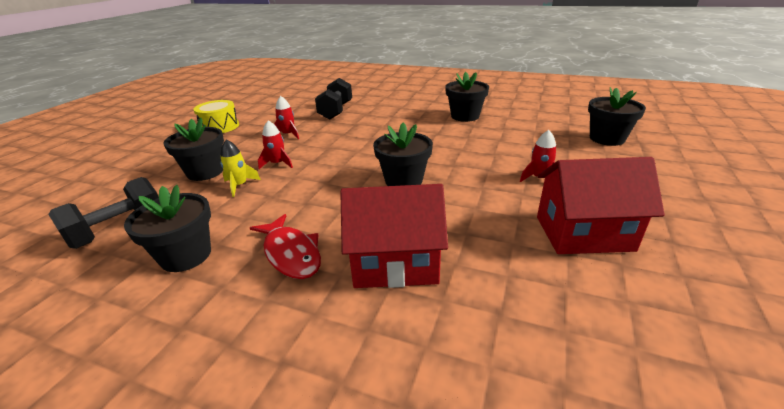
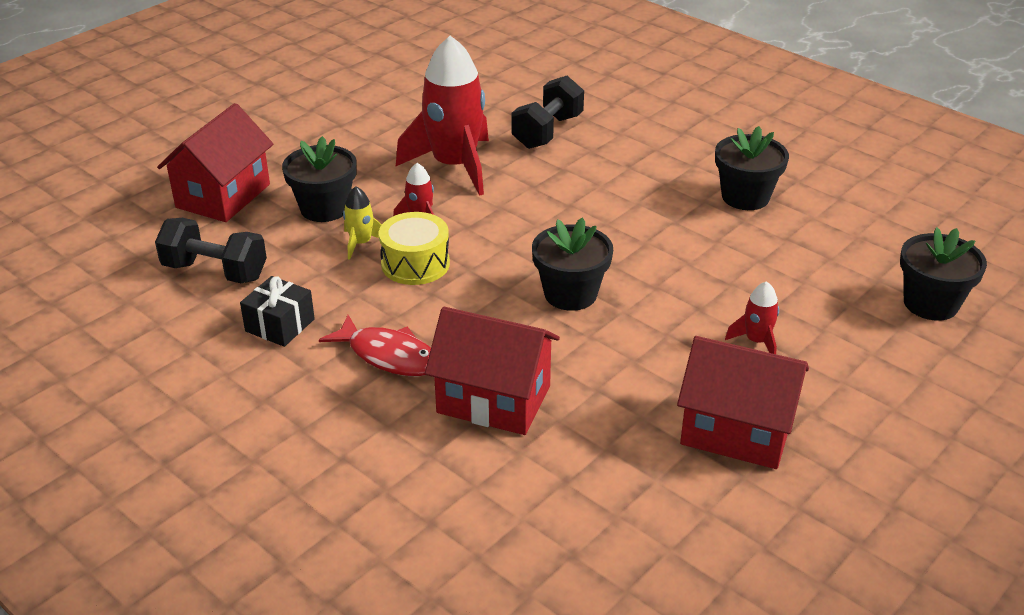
camera: 20 degrees right, 5 degrees up
black dumbbell [48,177,159,249] -> black dumbbell turned 45 degrees clockwise [155,218,267,283]
black flower pot [124,185,211,272] -> black gift [240,276,315,347]
yellow drum [194,100,239,133] -> yellow drum moved to [379,212,450,285]
red fish [250,214,321,279] -> red fish turned 45 degrees counterclockwise [319,315,431,377]
red rocket [274,96,299,139] -> red rocket [396,36,489,196], size x2.28
none -> red house [157,103,273,222]

